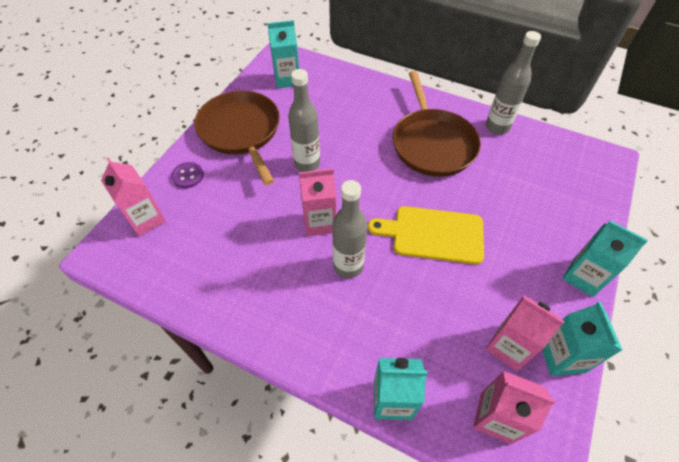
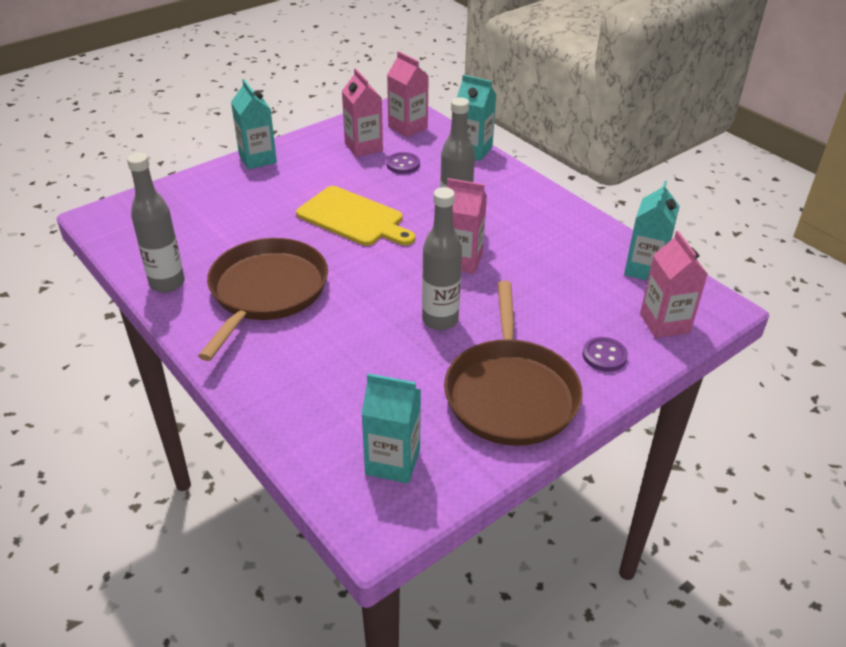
camera: 155 degrees left, 15 degrees down
turquoise carton [542,302,622,376] -> turquoise carton moved to [624,181,680,281]
none -> purple button [386,152,420,174]

